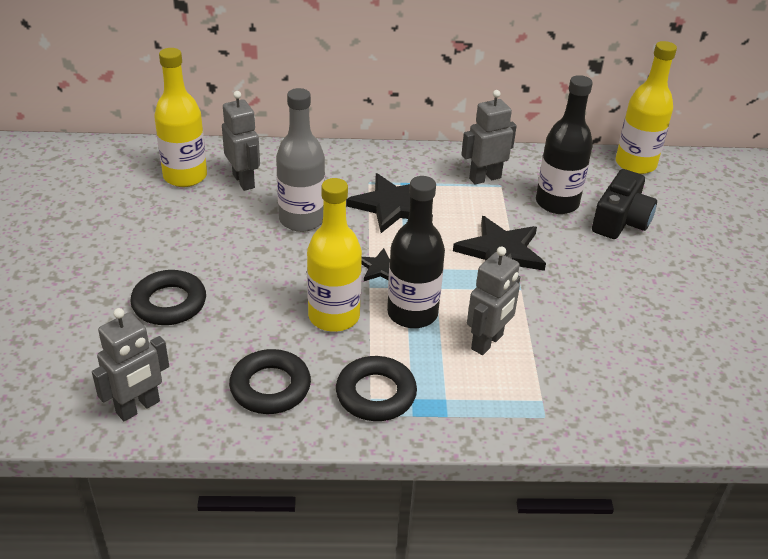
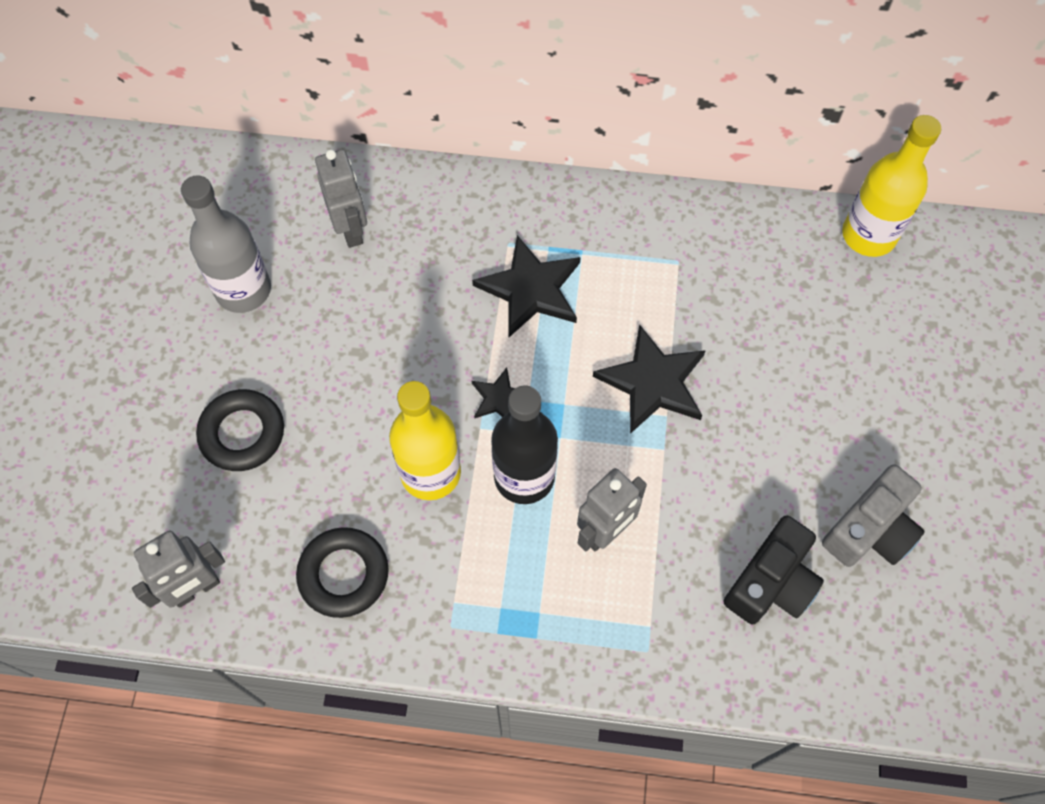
camera: 10 degrees right, 25 degrees up
yellow bottle [154,48,207,187] -> none
grey bottle [276,88,325,232] -> grey bottle moved to [181,175,271,313]
black ring [336,356,417,421] -> none
grey robot [461,90,517,185] -> none
black bottle [536,75,593,214] -> none
black camera [592,169,657,239] -> black camera moved to [723,515,824,624]
none -> grey camera [822,464,925,567]

